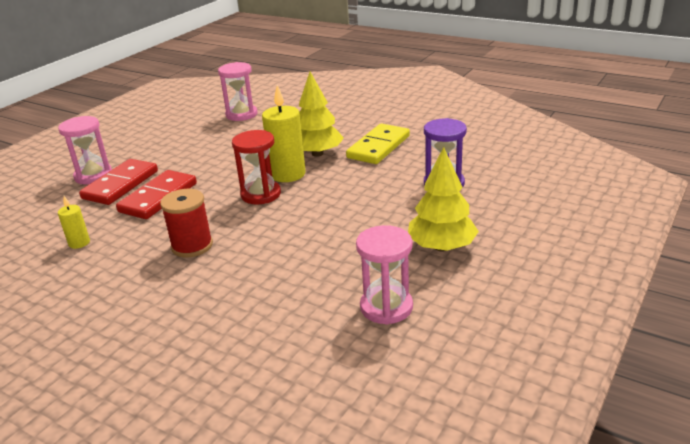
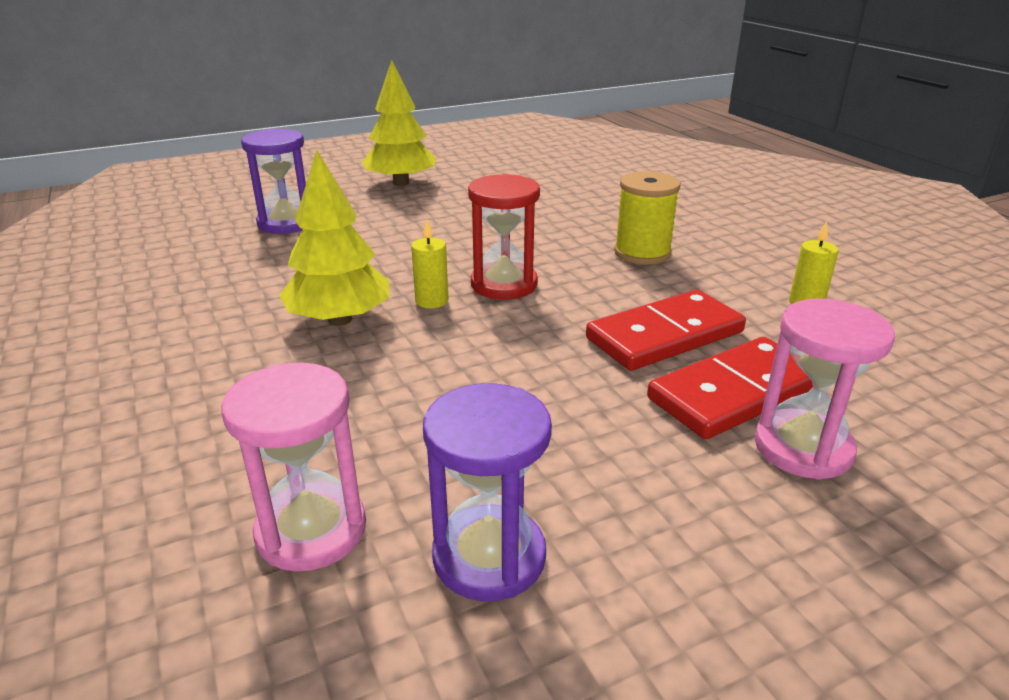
camera: 150 degrees left, 0 degrees up
red spool [160,189,213,258] -> yellow spool [614,171,681,265]
yellow candle [262,85,306,182] -> yellow candle [411,219,449,308], size x0.51
yellow domino [346,124,410,164] -> none
pink hourglass [356,225,413,324] -> none
none -> purple hourglass [423,383,552,601]

